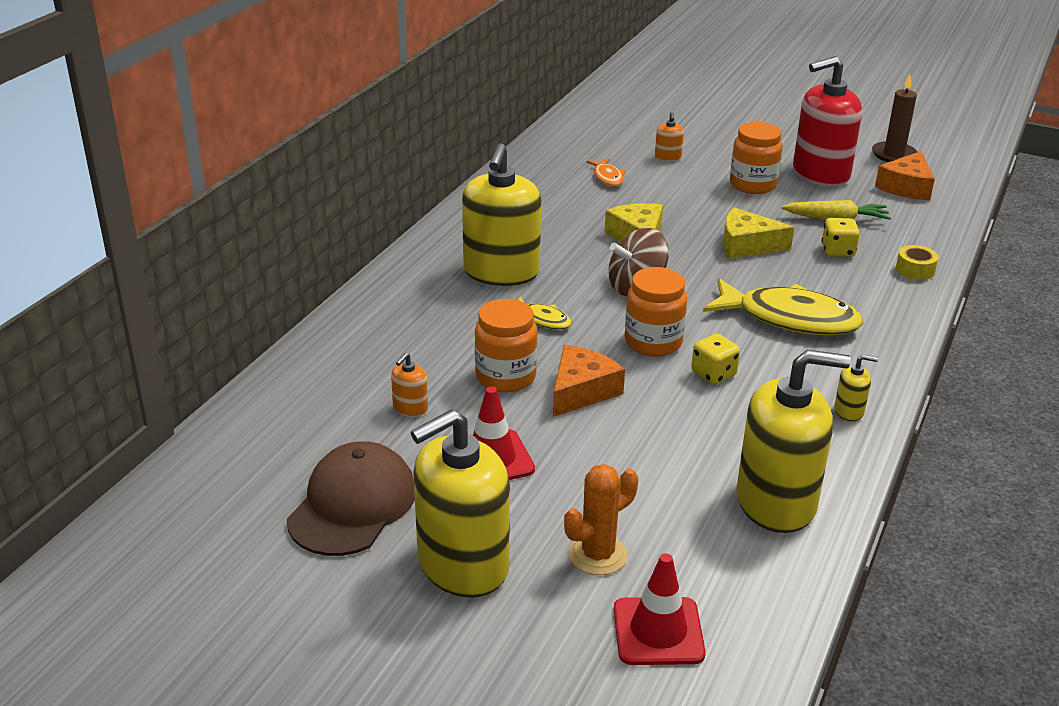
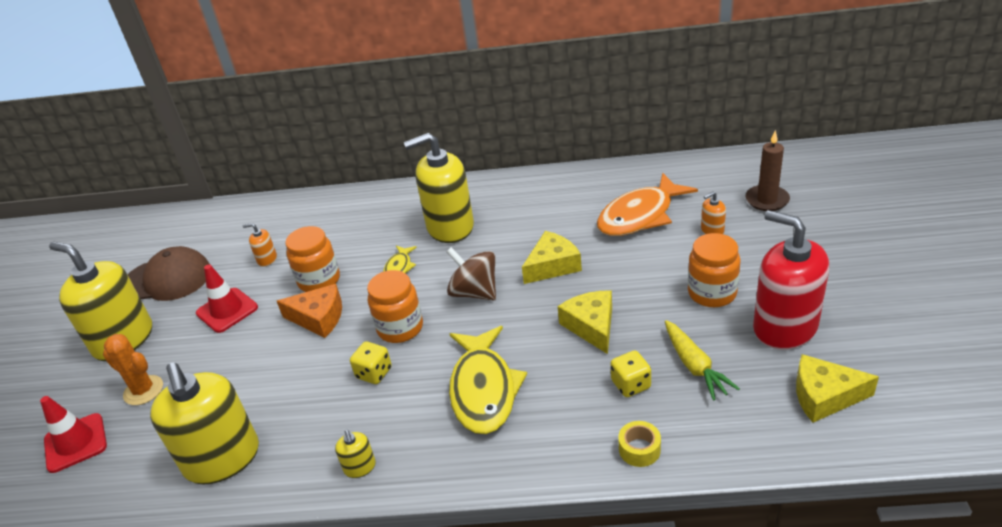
camera: 70 degrees right, 5 degrees up
orange fish [587,158,625,186] -> orange fish [597,173,698,236], size x2.13
brown candle [872,75,917,162] -> brown candle moved to [746,130,790,211]
orange cheese [875,151,935,200] -> yellow cheese [796,354,879,423]

